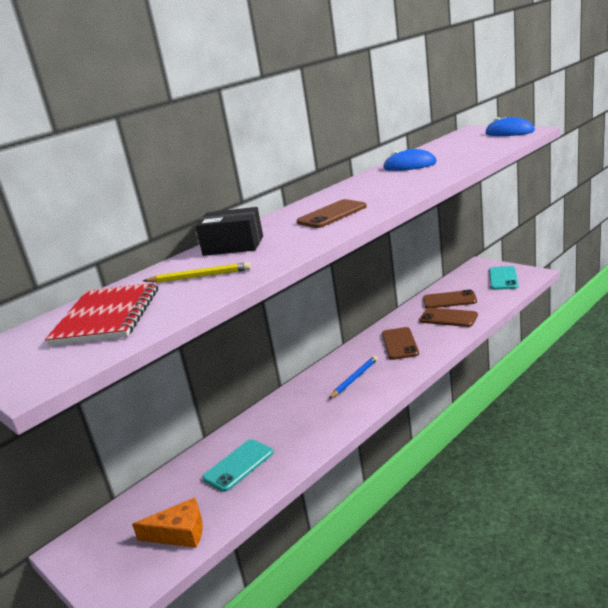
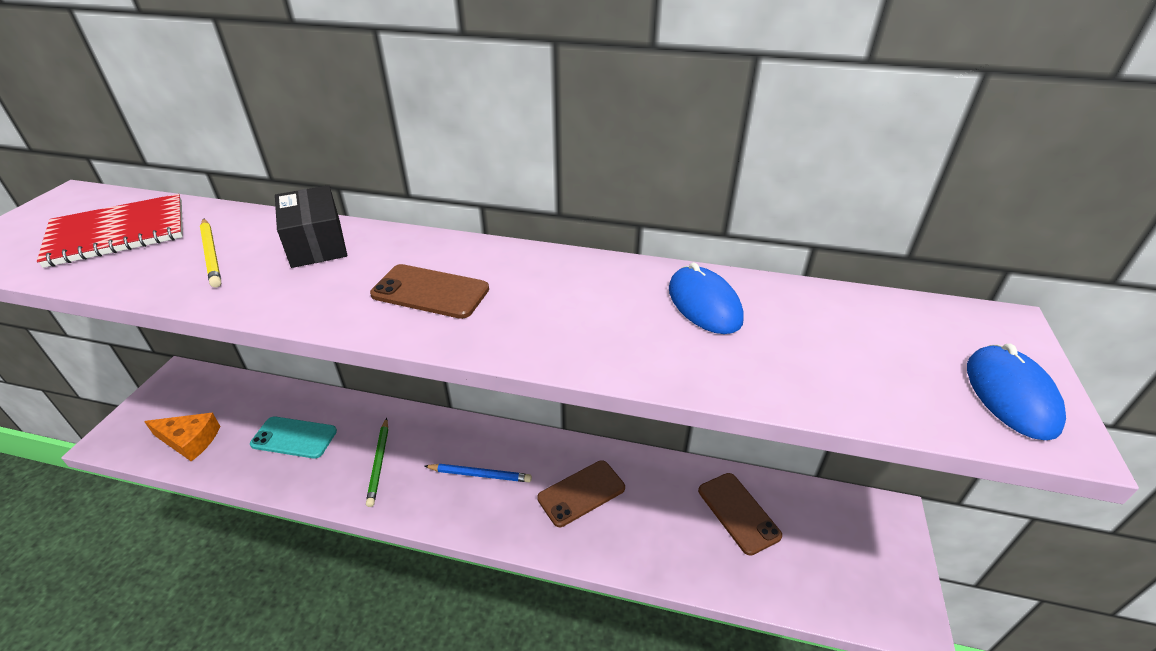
camera: 55 degrees right, 15 degrees up
orange cheese [132,498,203,548] -> orange cheese turned 45 degrees counterclockwise [144,412,220,461]
brown phone [419,308,478,327] -> none
turquoise phone [489,266,519,290] -> none
none -> green pencil [366,418,388,507]

